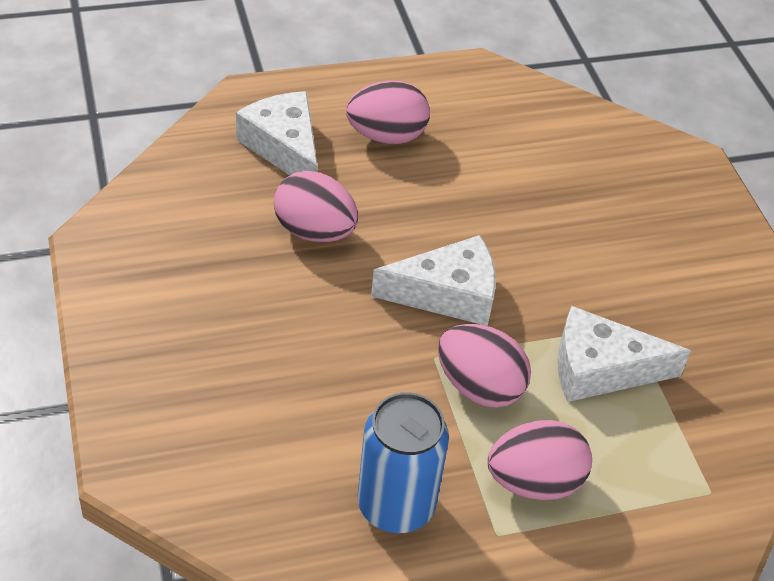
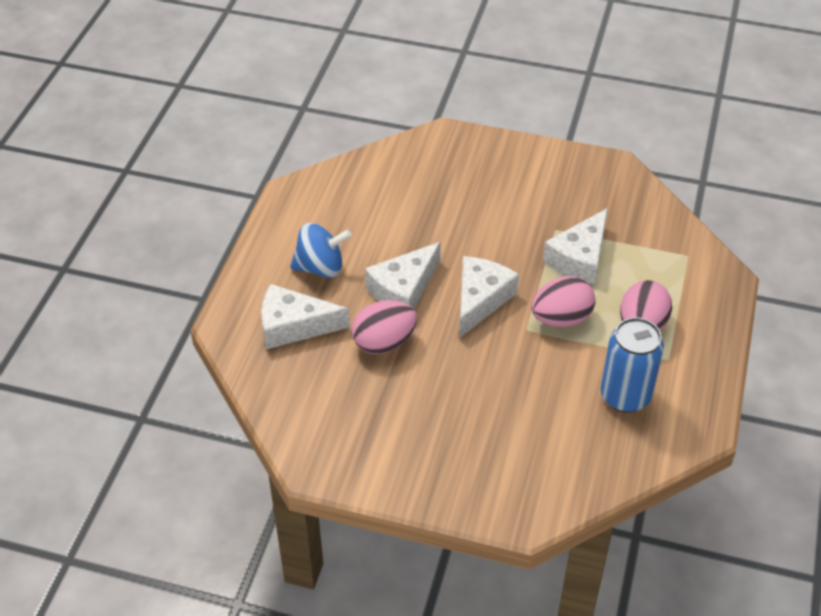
camera: 55 degrees left, 0 degrees up
pink egg [346,81,430,144] -> blue spinning top [290,223,352,278]
none -> white cheese [365,242,441,309]

